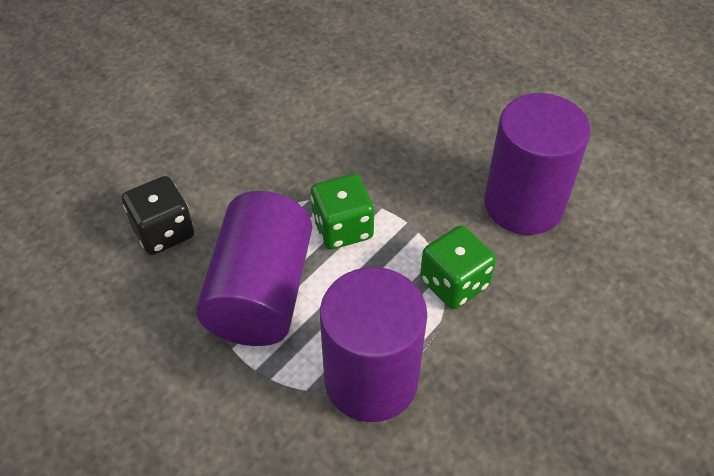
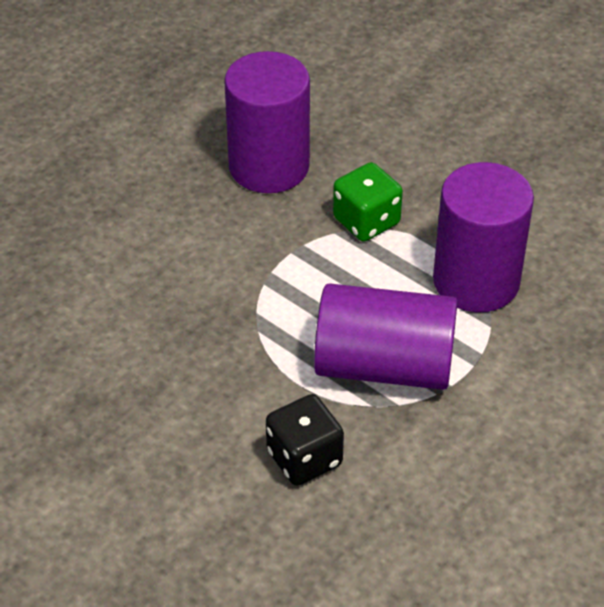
camera: 90 degrees left, 5 degrees down
green dice [311,174,374,249] -> none

